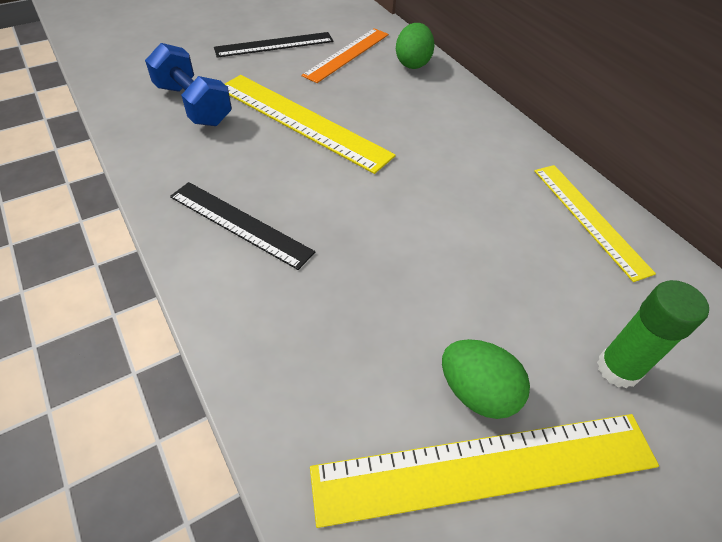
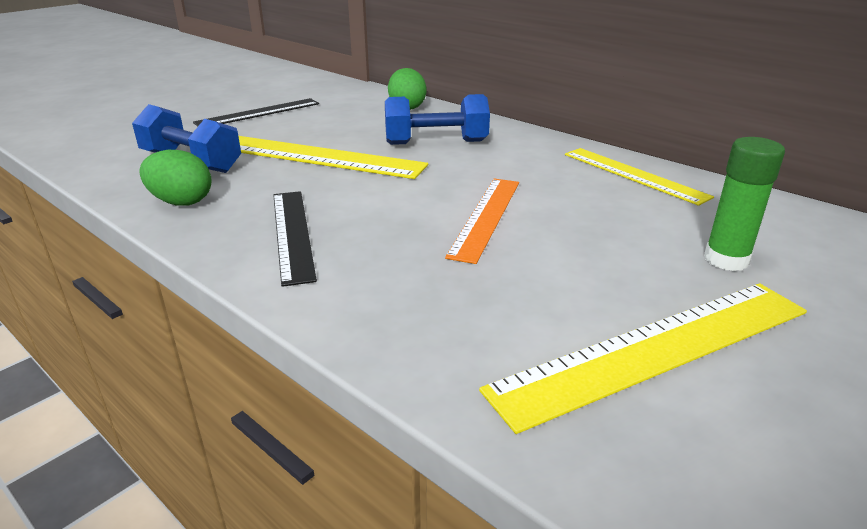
camera: 15 degrees left, 20 degrees down
black ruler [170,182,315,270] -> black ruler turned 60 degrees clockwise [273,191,317,287]
orange ruler [301,28,389,83] -> orange ruler moved to [445,179,519,264]
green egg [442,339,530,419] -> green egg moved to [139,150,212,206]
none -> blue dumbbell [385,94,490,145]

